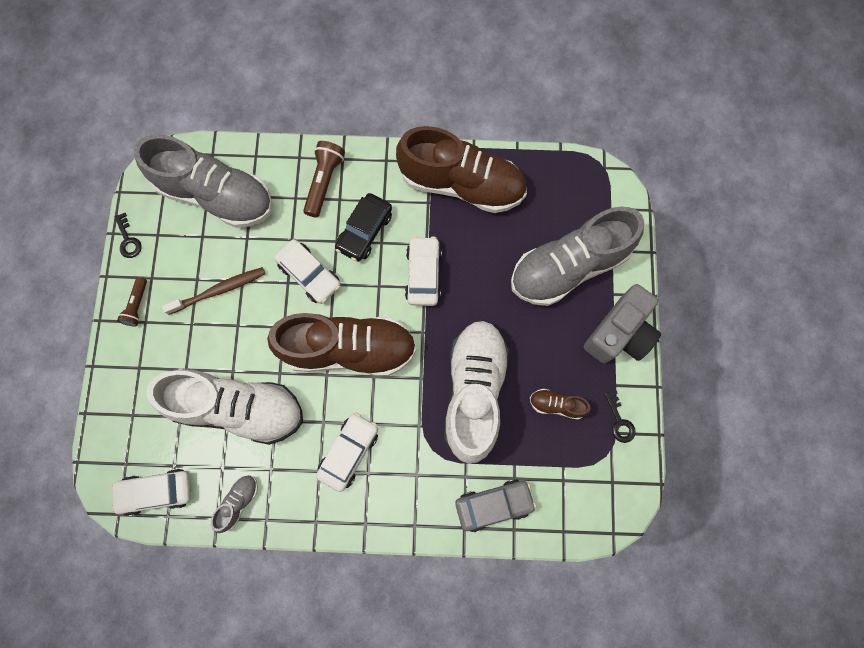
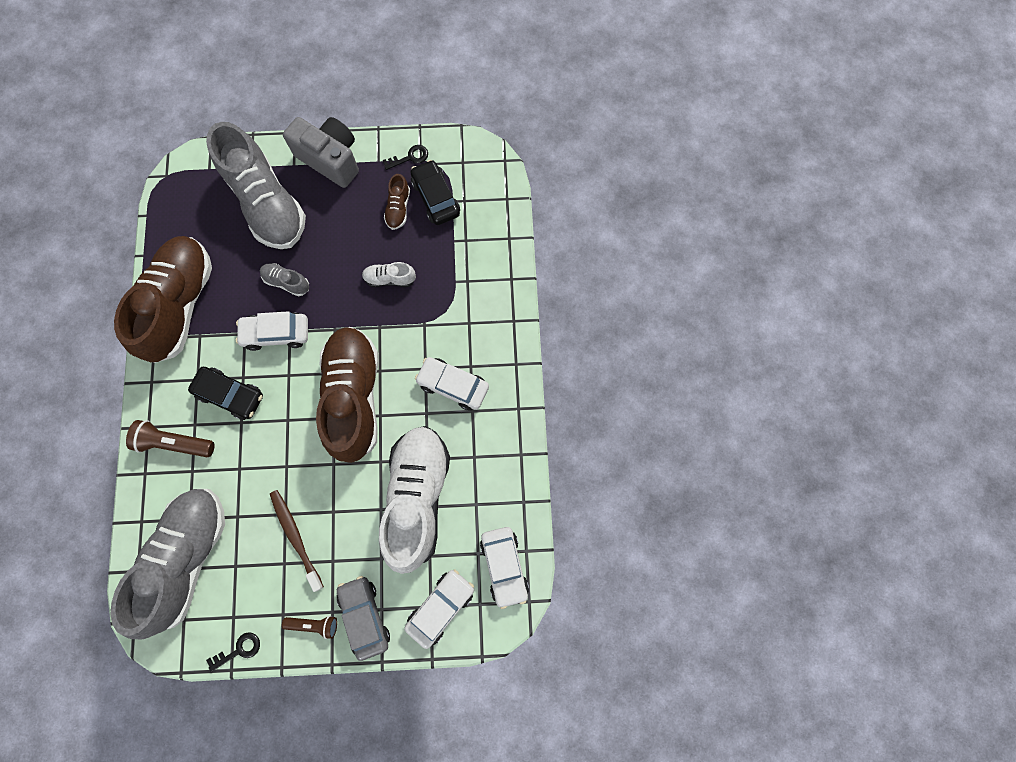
camera: 95 degrees left, 0 degrees up
grey shoe [211,475,258,533] -> grey shoe moved to [260,263,309,296]
white car [274,239,341,304] -> white car moved to [404,570,474,649]
white shoe [444,320,510,464] -> white shoe [362,262,416,287], size x0.41
grey car [455,479,536,532] -> grey car moved to [337,576,390,661]
none -> black car [410,160,460,225]

